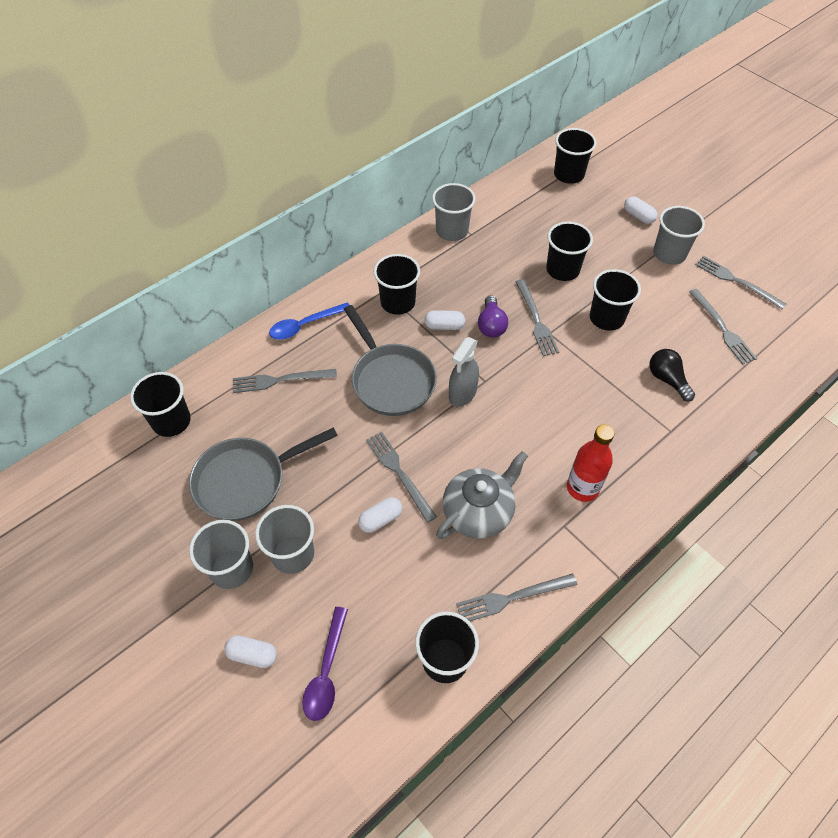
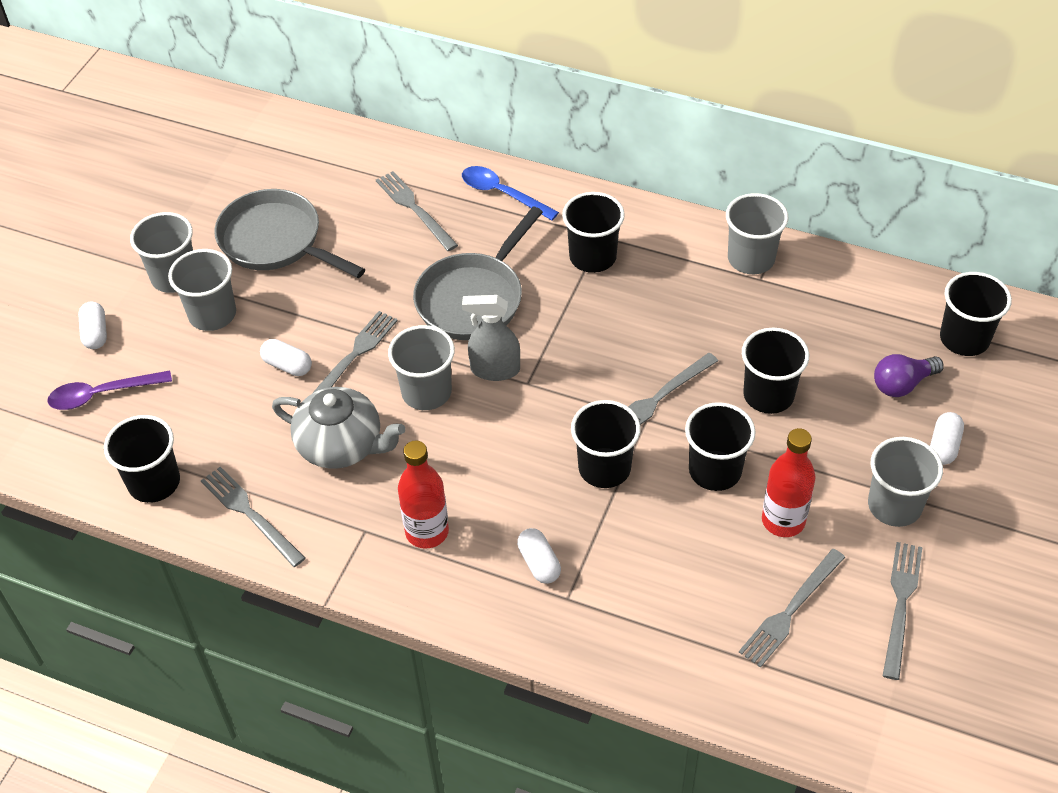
camera: 65 degrees right, 5 degrees down
black cup [130,372,191,437] -> black cup moved to [571,400,641,488]
white capsule [424,310,465,330] -> white capsule moved to [517,528,561,584]
purple light bulb [478,295,508,338] -> purple light bulb moved to [874,354,944,397]
black light bulb [649,349,695,401] -> none
none -> grey cup [388,325,455,410]
none -> red bottle [762,428,816,537]

